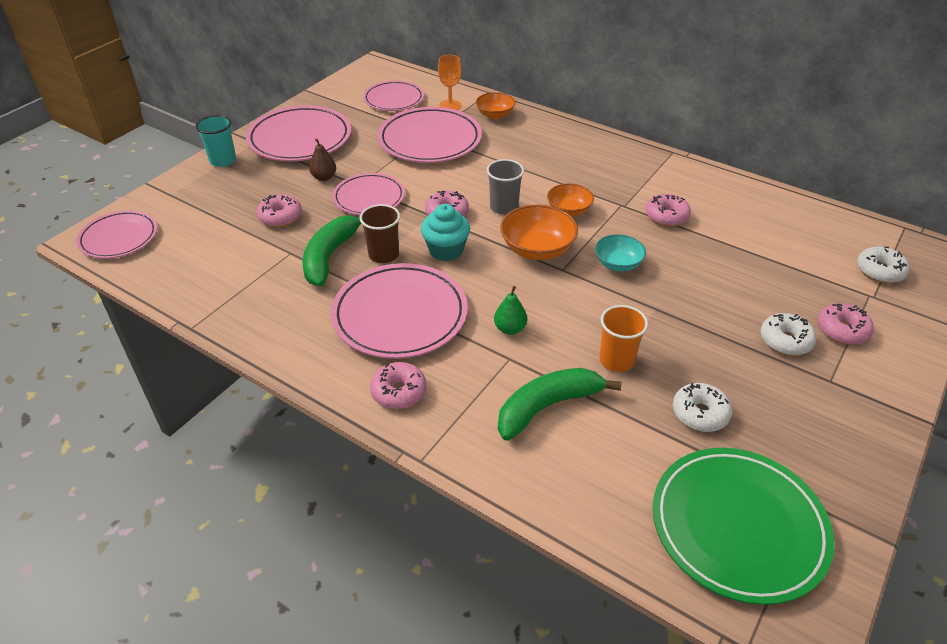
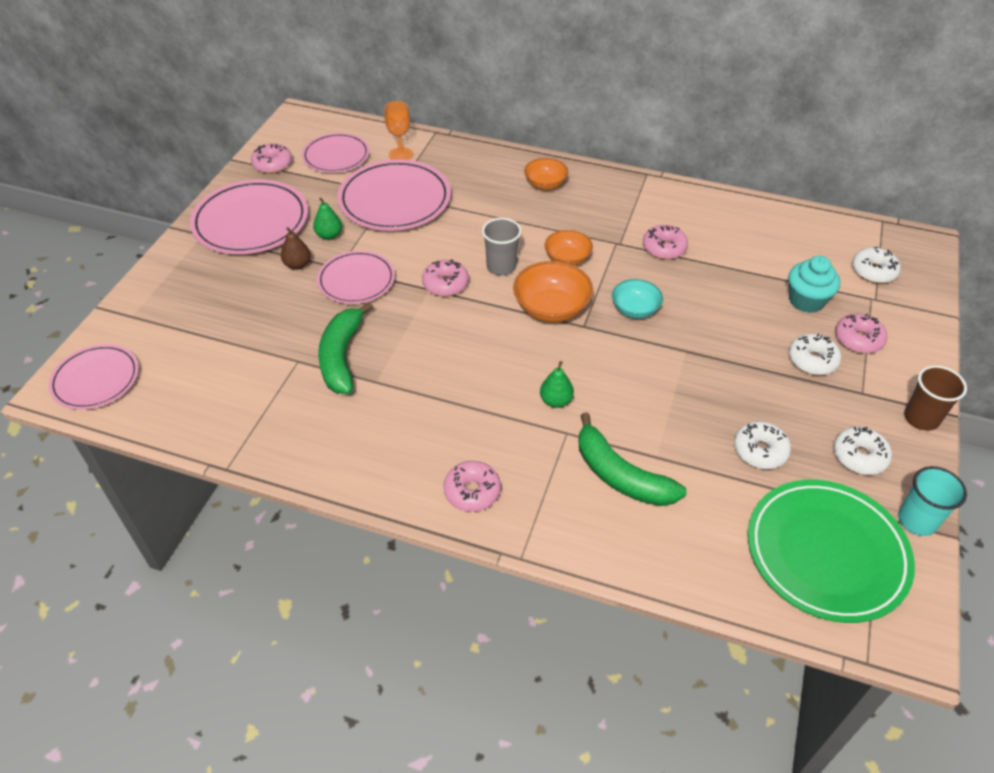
camera: 15 degrees left, 5 degrees up
turquoise cup [196,115,236,167] -> turquoise cup moved to [898,466,967,536]
pink donut [257,194,302,227] -> pink donut moved to [251,143,292,174]
pink plate [331,263,468,359] -> none
brown cup [359,204,400,263] -> brown cup moved to [904,366,967,431]
turquoise cupcake [421,204,470,261] -> turquoise cupcake moved to [788,256,840,313]
orange bowl [476,92,515,119] -> orange bowl moved to [524,158,568,190]
green banana [498,368,621,441] -> green banana turned 90 degrees counterclockwise [579,412,687,506]
orange cup [599,305,648,372] -> none
none -> green pear [313,197,342,240]
none -> white donut [834,427,892,475]

